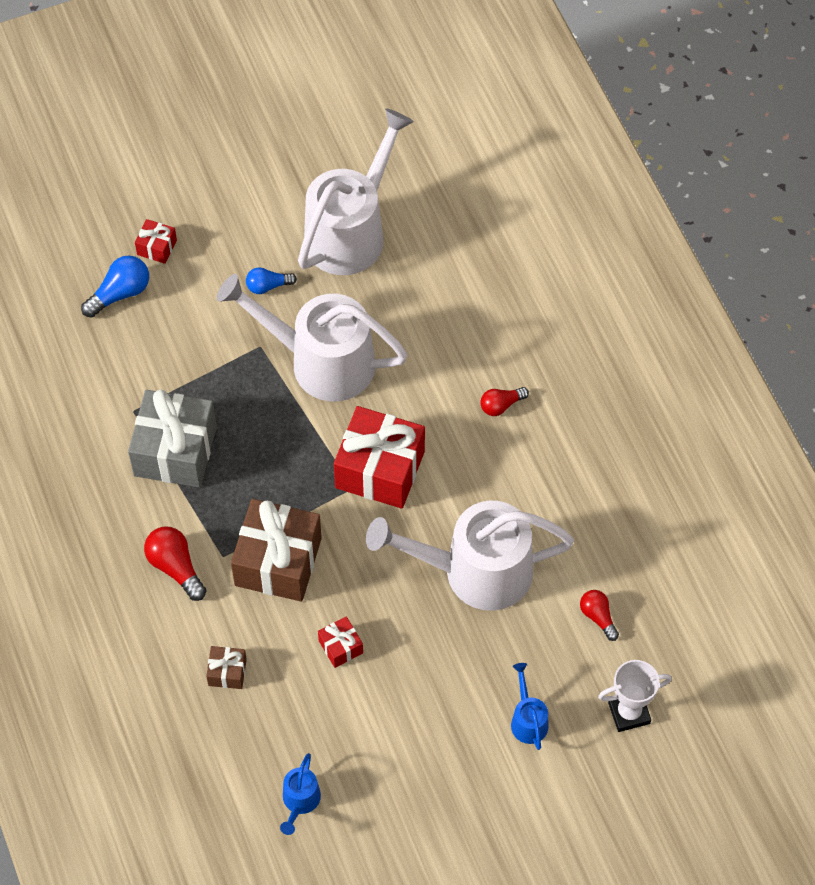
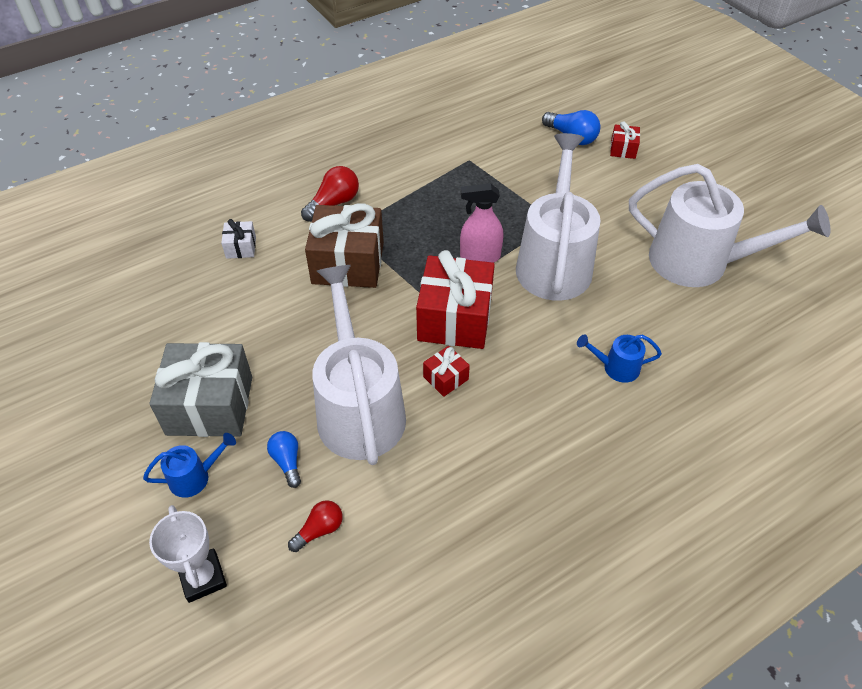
camera: 80 degrees right, 10 degrees down
grey gift [128,390,217,487] -> grey gift moved to [149,342,252,437]
brown gift [206,646,247,689] -> white gift [221,219,256,259]
blue light bulb [246,267,297,294] -> blue light bulb moved to [267,431,301,488]
blue watering can [280,753,321,835] -> blue watering can moved to [577,334,662,383]
red gift [318,616,363,668] -> red gift moved to [423,346,470,397]
red light bulb [480,387,529,416] -> none
none -> pink spray bottle [460,183,503,263]

